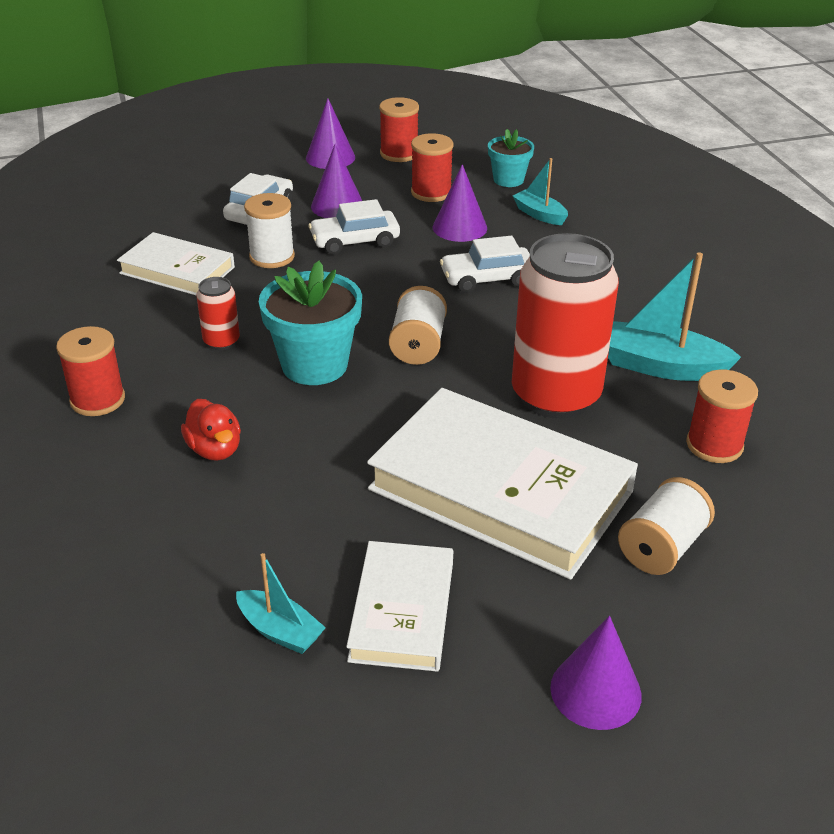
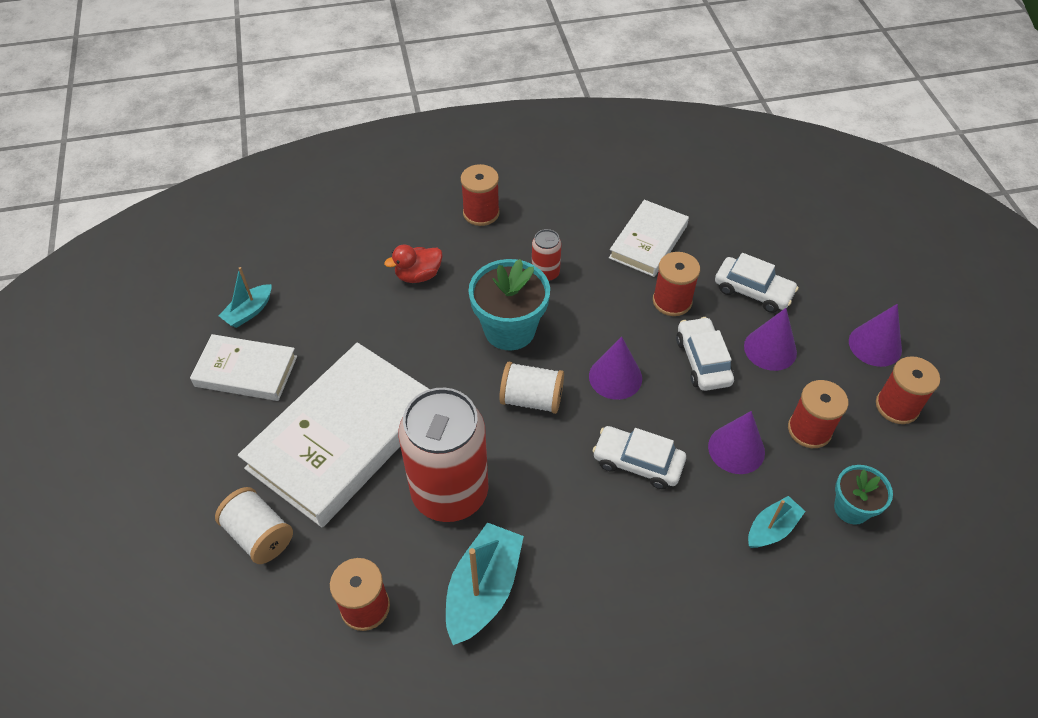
camera: 95 degrees right, 15 degrees up
white spool [244,193,295,268] -> red spool [653,252,700,316]
white car [440,235,530,293] -> white car turned 60 degrees counterclockwise [593,426,686,489]
purple cone [550,616,642,730] -> purple cone moved to [589,337,642,400]

